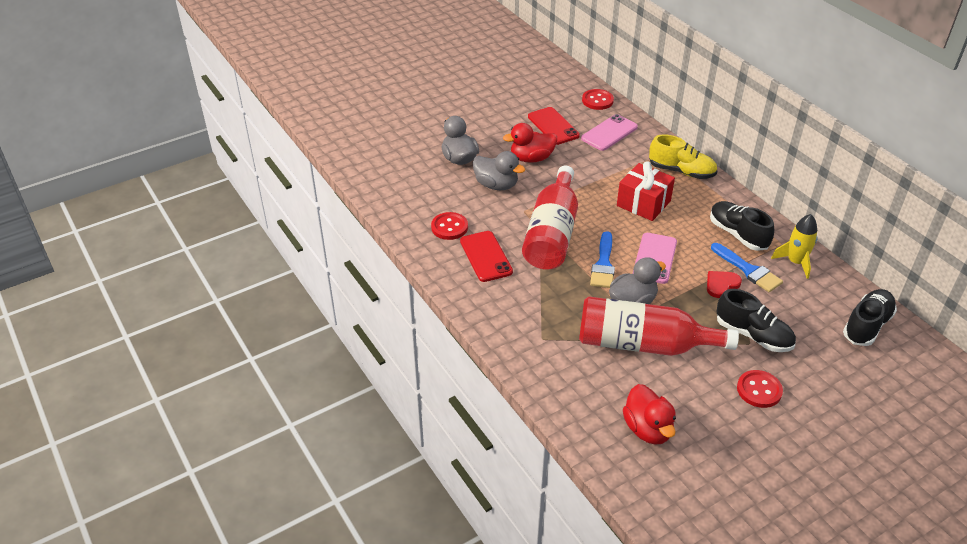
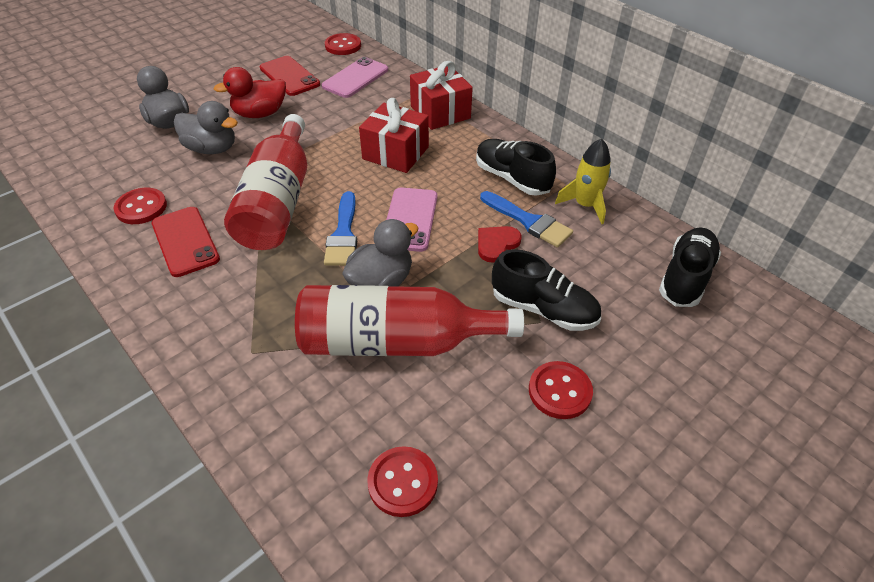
camera: 10 degrees left, 5 degrees up
red duck [623,384,676,445] -> red button [367,446,438,517]
yellow shoe [649,134,717,179] -> red gift [410,61,473,130]

